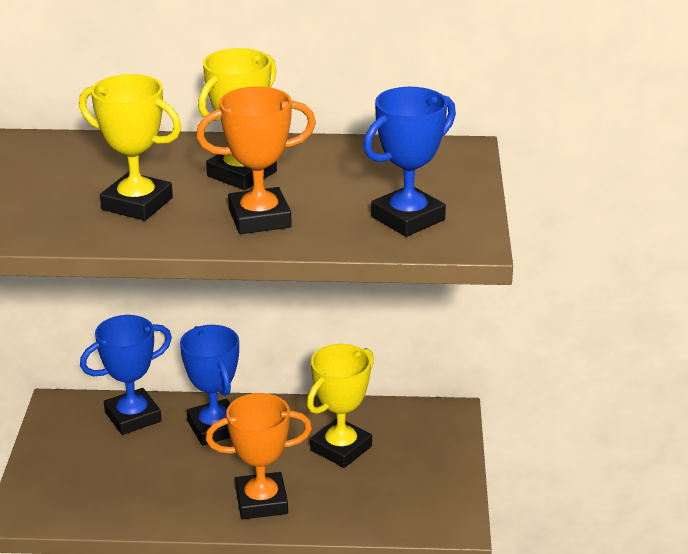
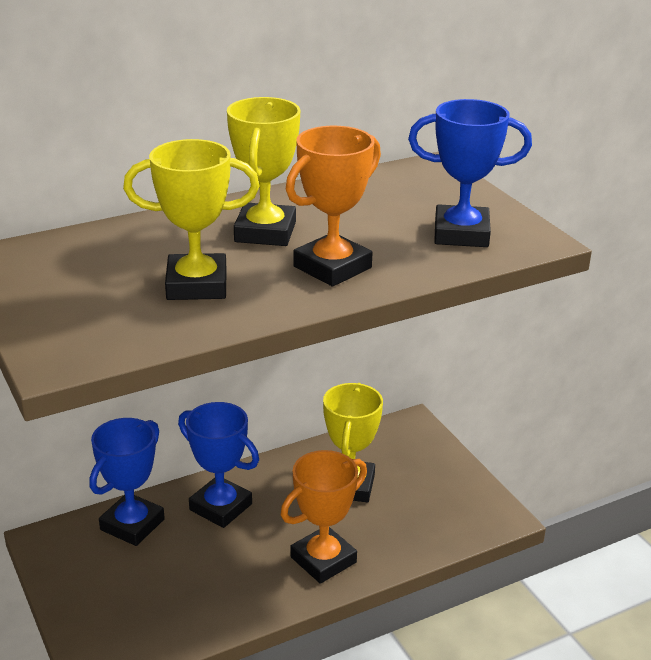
camera: 30 degrees left, 0 degrees up
blue trophy [363,87,456,237] -> blue trophy turned 75 degrees clockwise [408,99,532,247]

